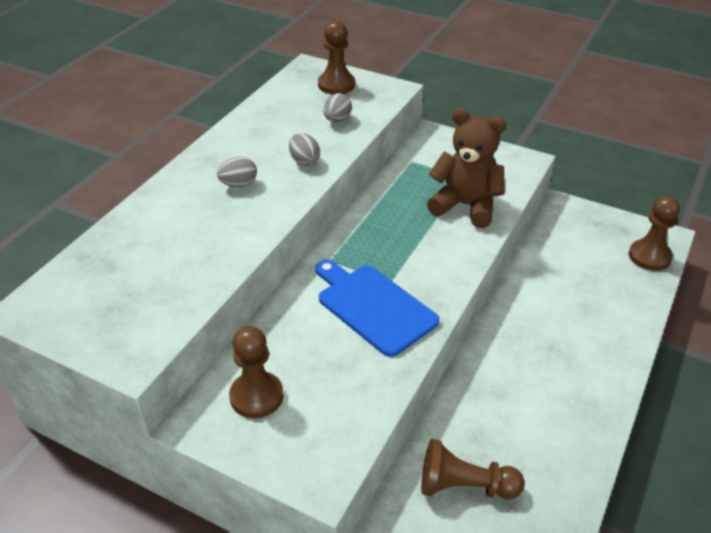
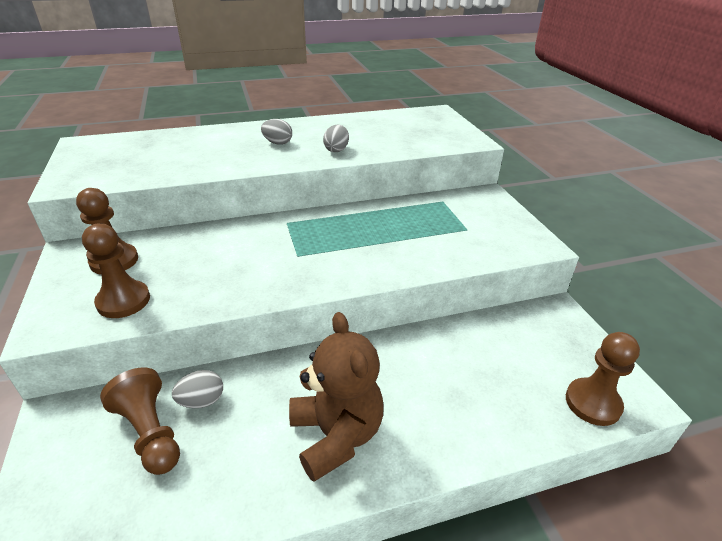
camera: 45 degrees right, 5 degrees down
blue cutting board [316,260,439,357] -> none
brown pawn [318,21,355,95] -> brown pawn moved to [82,223,150,318]
grey egg [323,93,352,122] -> grey egg moved to [172,370,223,408]
brown teddy bear [427,108,506,228] -> brown teddy bear moved to [289,312,384,482]

